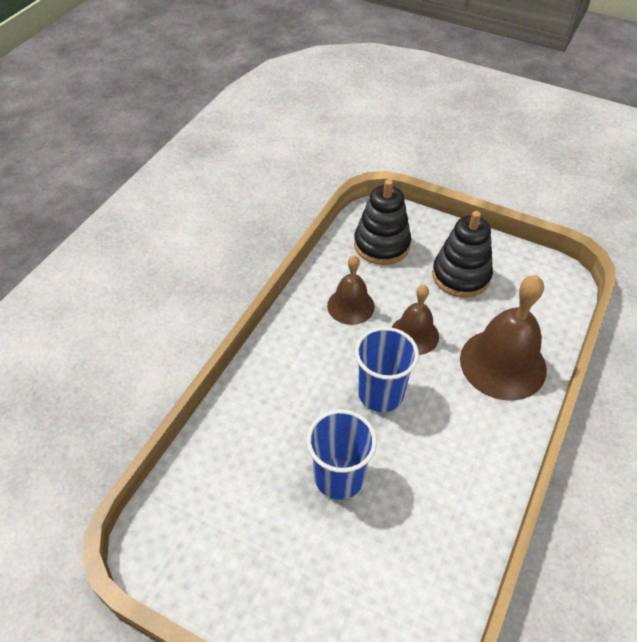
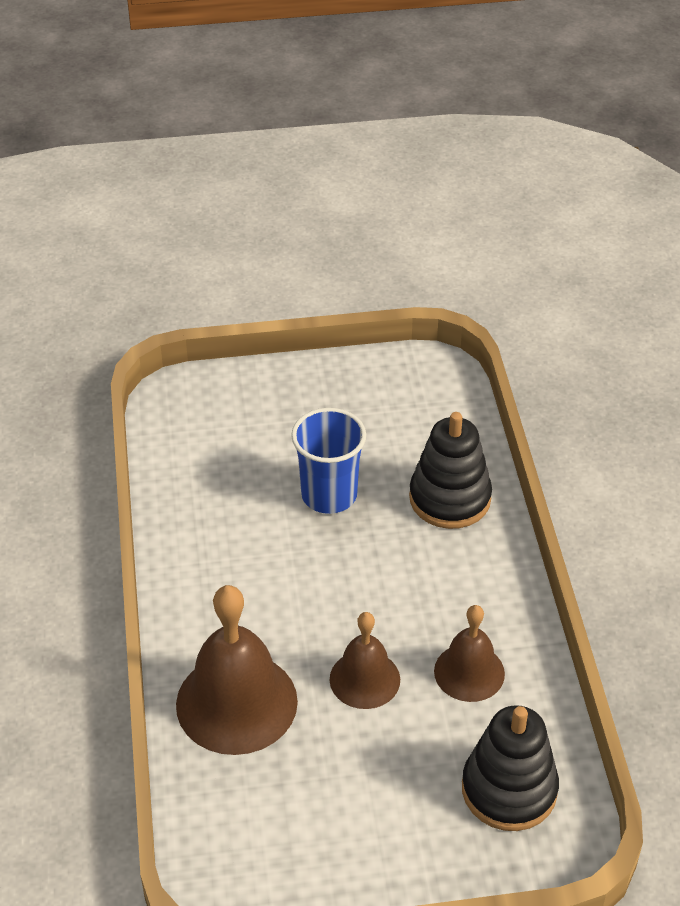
camera: 145 degrees right, 5 degrees down
blue cup [355,327,419,412] -> none
black stacking toy [432,211,493,298] -> black stacking toy moved to [409,412,492,529]

